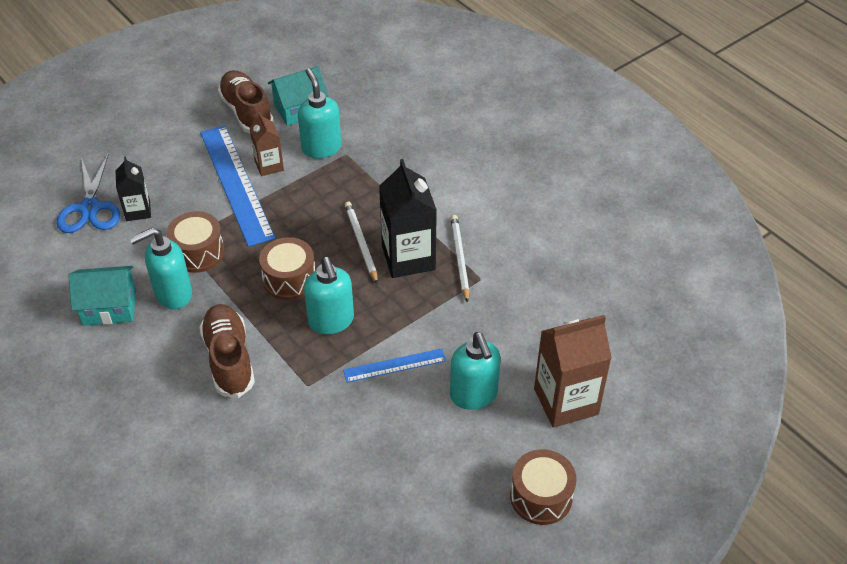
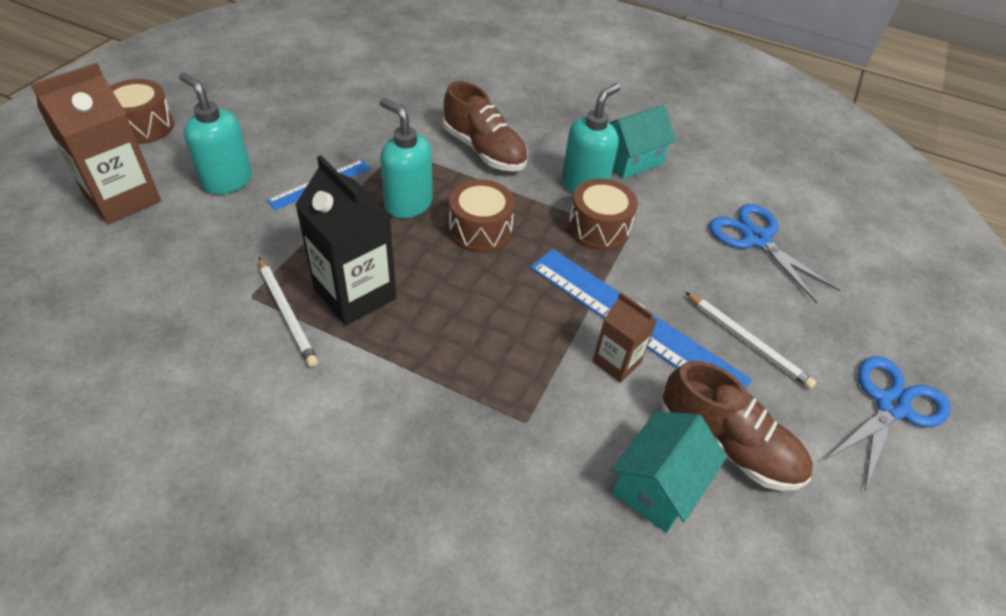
camera: 150 degrees right, 0 degrees up
black carton [115,156,151,221] -> none
turquoise soap dispenser [298,68,341,159] -> none
white pencil [345,202,378,284] -> white pencil moved to [685,292,816,389]
none -> blue scissors [824,356,951,491]

